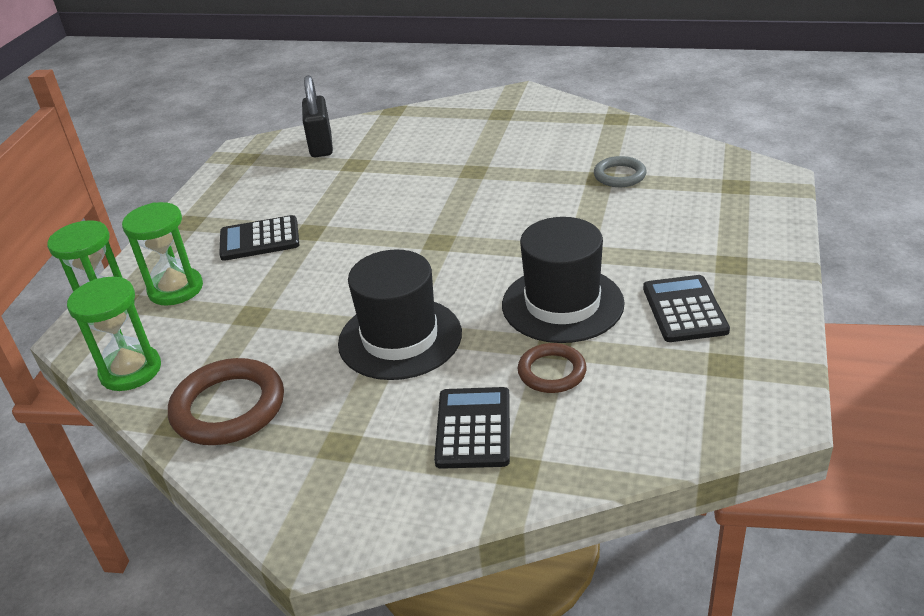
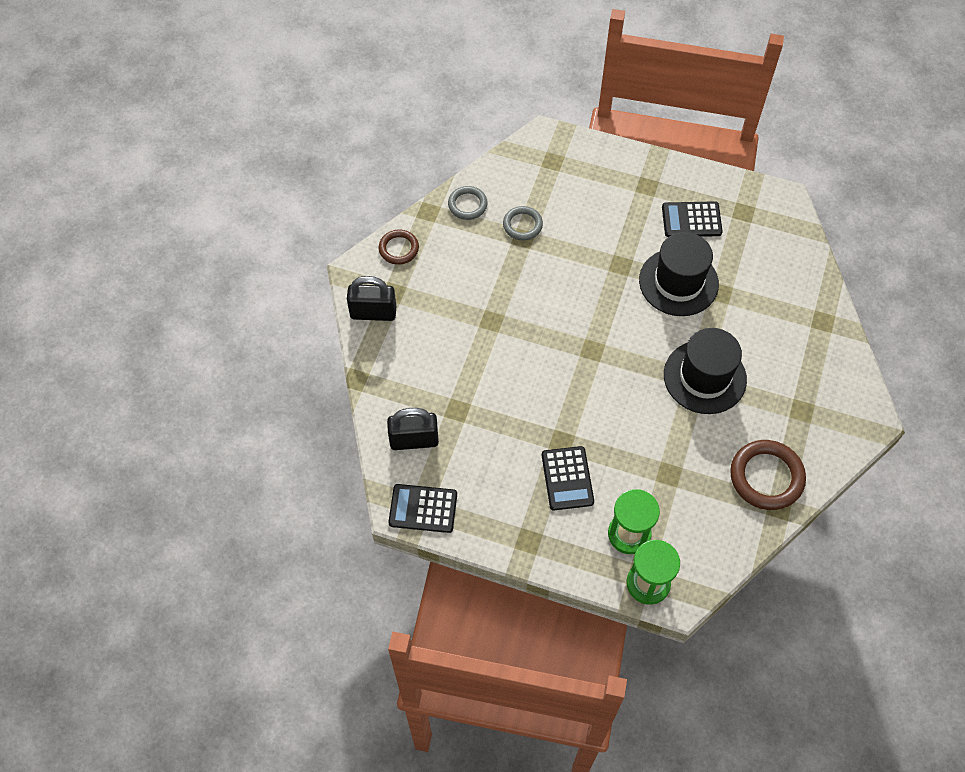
camera: 90 degrees left, 25 degrees up
green hourglass [67,277,161,391] -> none
black calculator [434,387,510,469] -> black calculator moved to [388,484,457,533]
brown ring [518,343,587,393] -> brown ring moved to [379,230,419,265]
none -> black padlock [347,276,396,321]
none -> grey ring [448,186,488,220]

